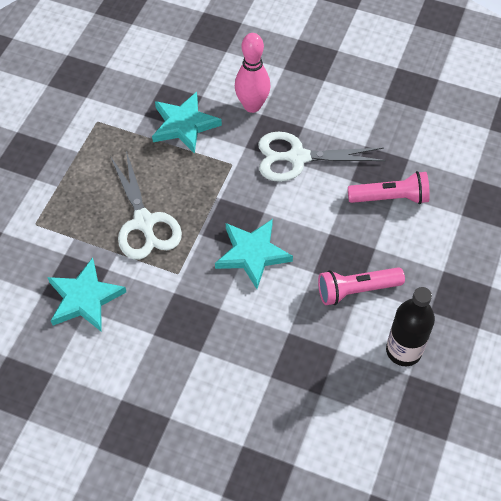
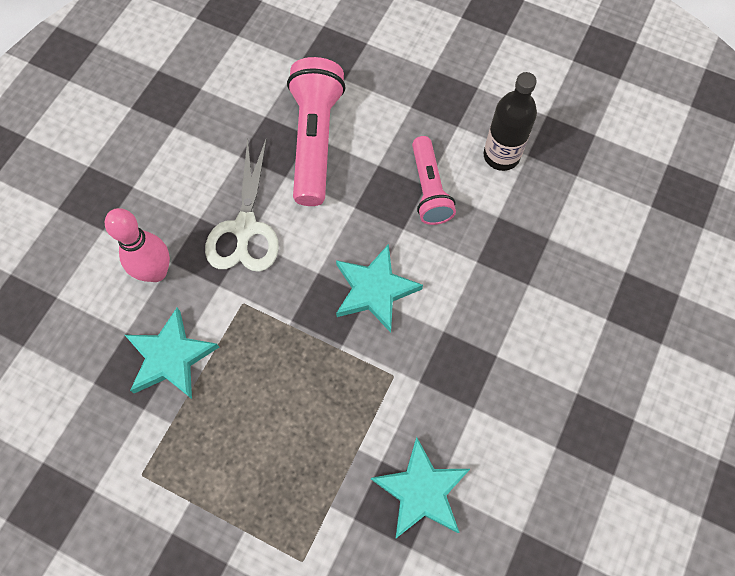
camera: 85 degrees left, 10 degrees up
white scissors [110,151,182,260] -> none
pink flashlight [348,171,430,204] -> pink flashlight [287,57,346,206], size x1.58

